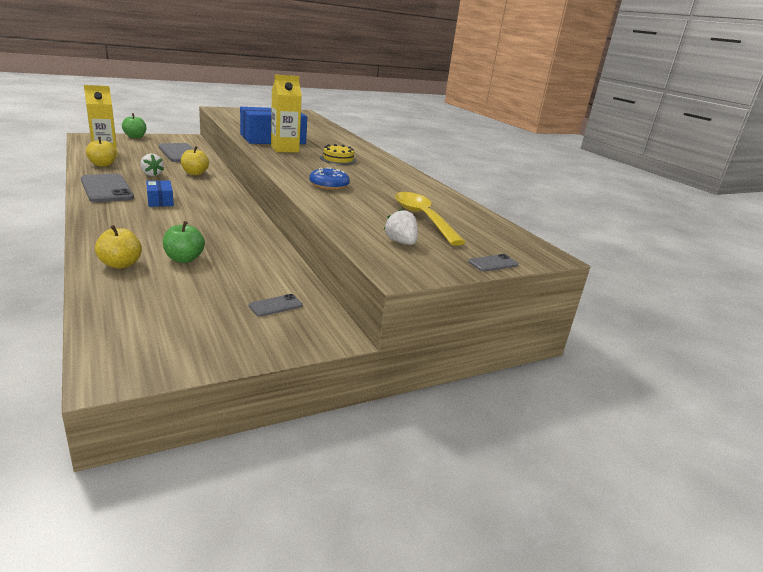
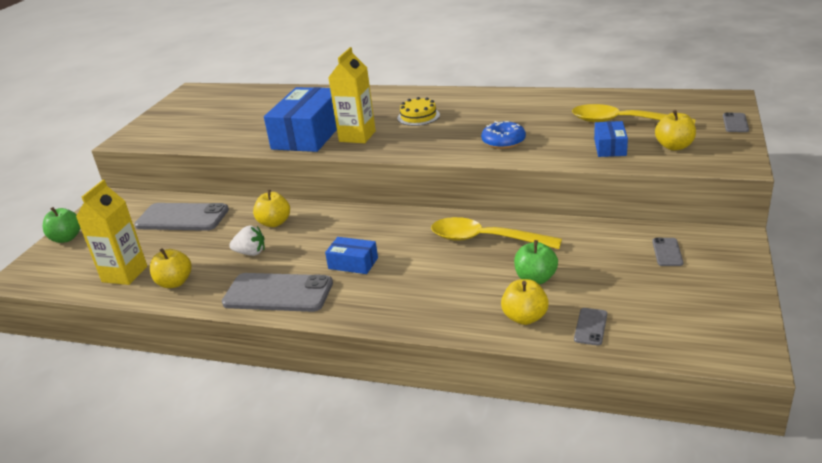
camera: 40 degrees left, 5 degrees up
white strawberry [384,209,418,245] -> yellow apple [655,110,696,151]
none -> yellow spoon [431,217,562,249]
none -> grey phone [574,308,607,346]
none -> blue box [594,121,628,157]

